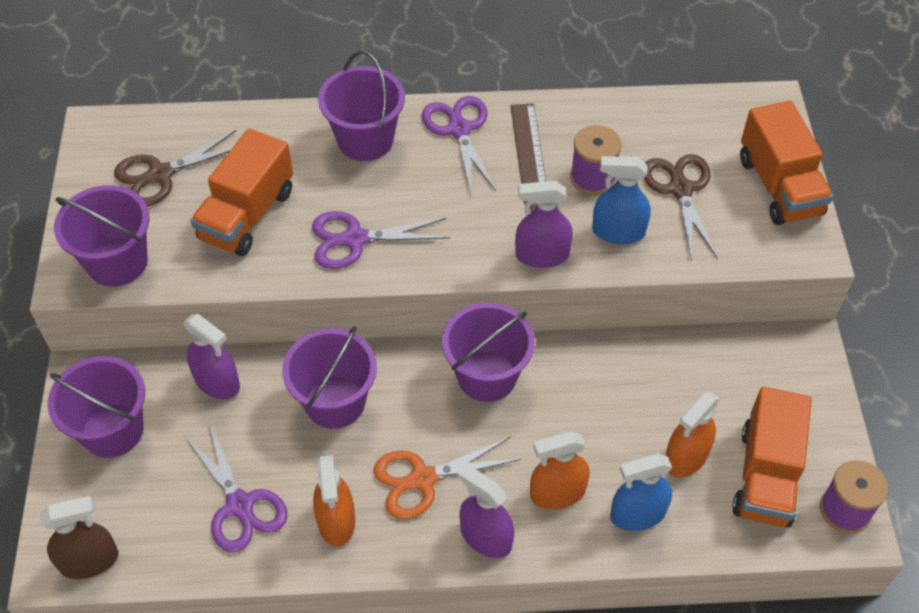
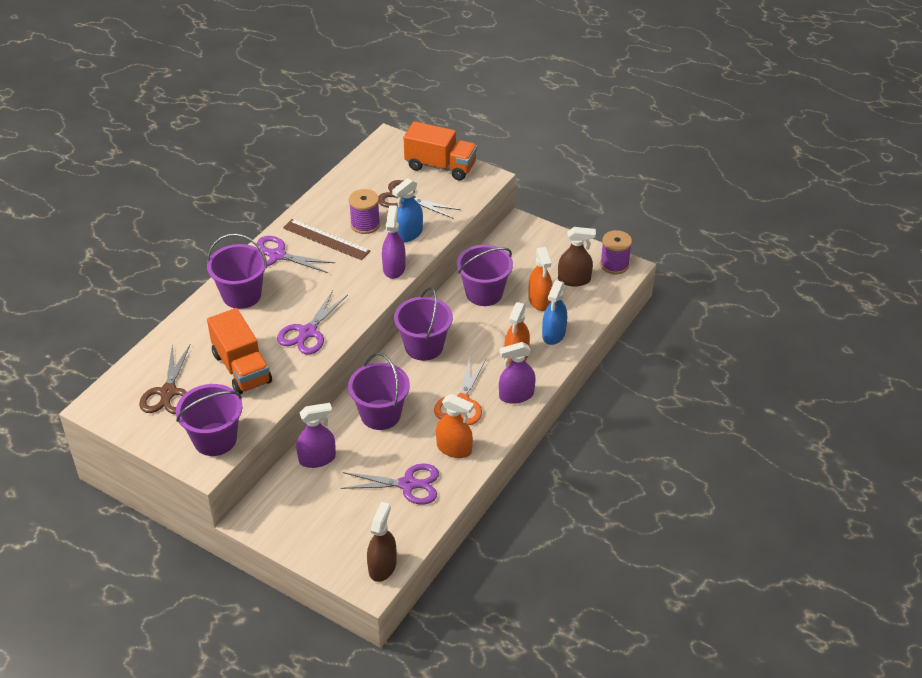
camera: 55 degrees left, 10 degrees down
purple bucket [48,356,145,458] -> purple bucket moved to [457,245,513,306]
purple spray bottle [515,181,573,268] -> purple spray bottle turned 150 degrees clockwise [382,205,405,279]
orange truck [732,387,812,527] -> brown spray bottle [558,227,596,287]

